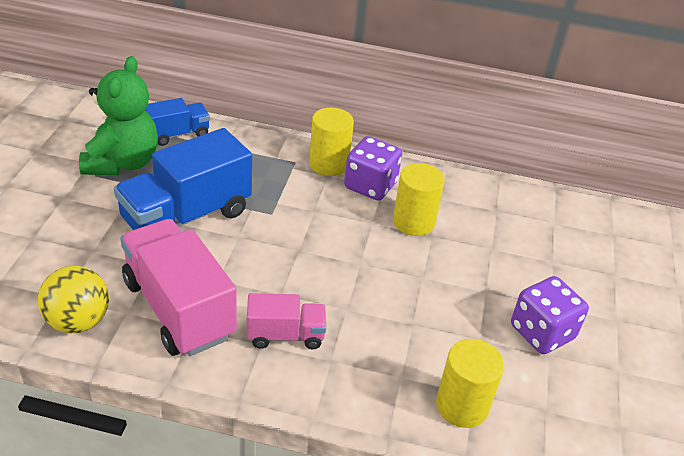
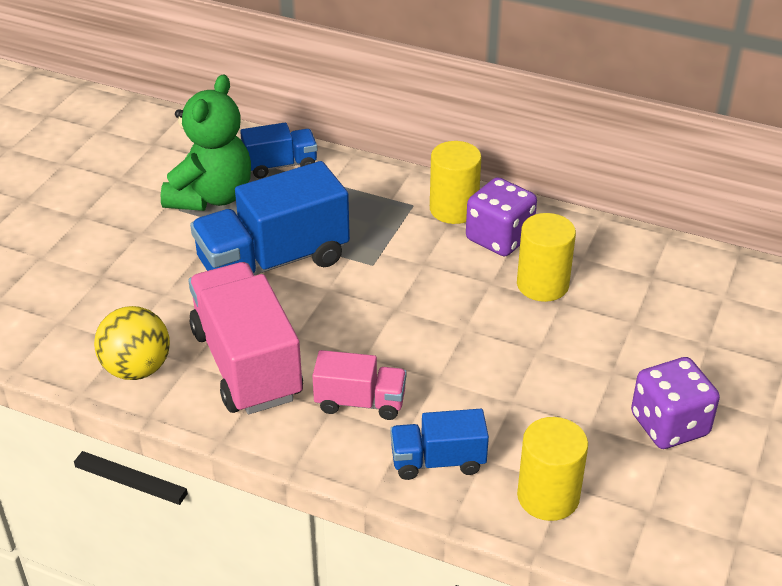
camera: 15 degrees right, 0 degrees up
none -> blue truck [390,409,489,480]

